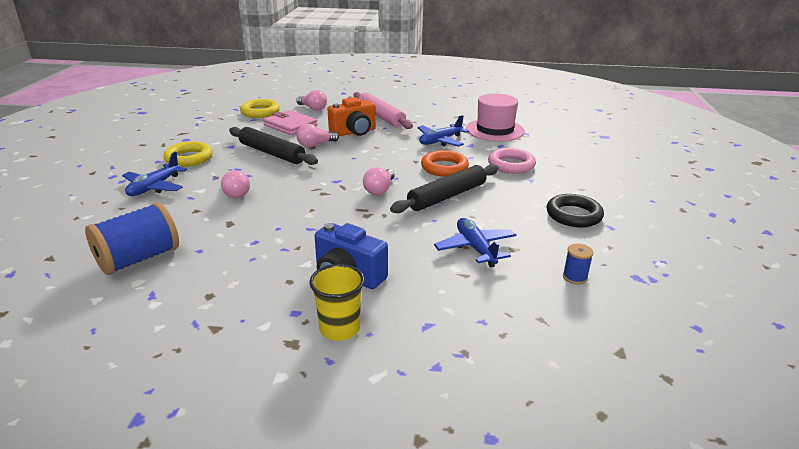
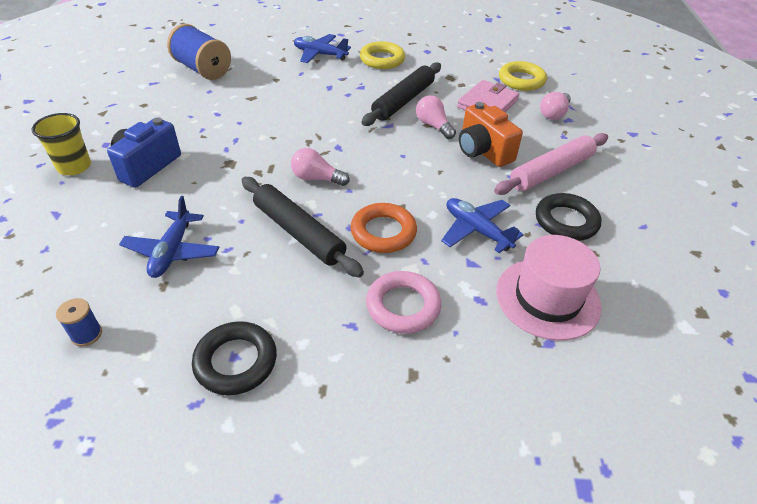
camera: 85 degrees right, 15 degrees up
pink light bulb [221,170,250,198] -> none
blue plane [434,218,516,268] -> blue plane turned 120 degrees clockwise [119,196,219,278]
none -> black ring [536,193,602,241]

